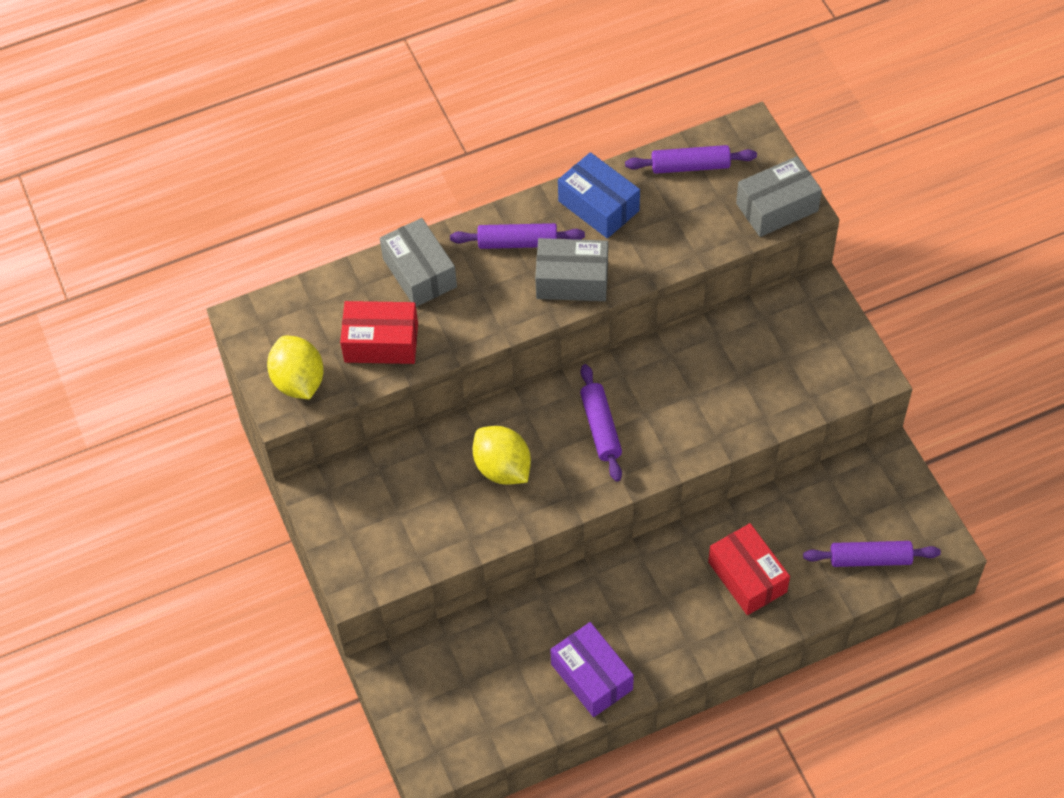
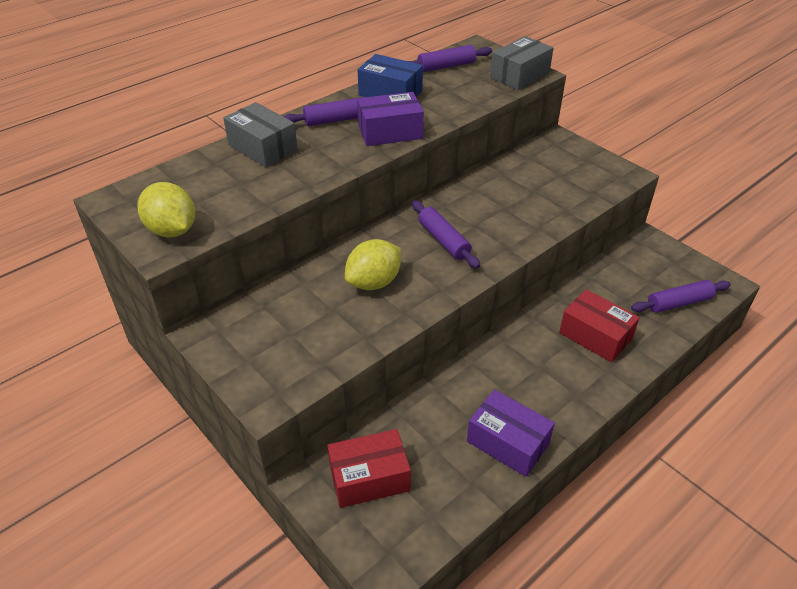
camera: 20 degrees left, 15 degrees down
red box [340,301,418,364] -> red box moved to [327,429,411,508]
yellow lemon [473,426,531,485] -> yellow lemon turned 75 degrees counterclockwise [345,239,401,290]
grey box [535,238,608,301] -> purple box [357,92,424,146]

